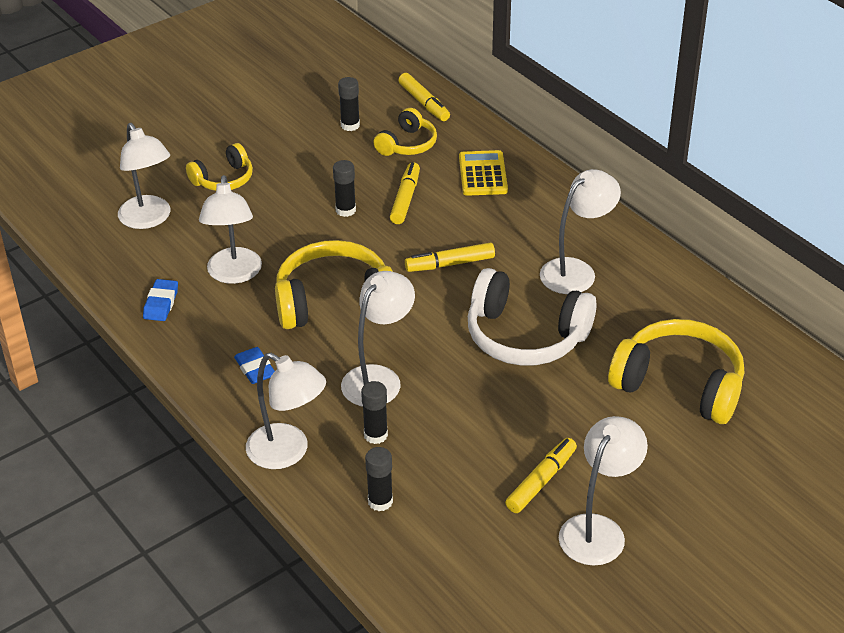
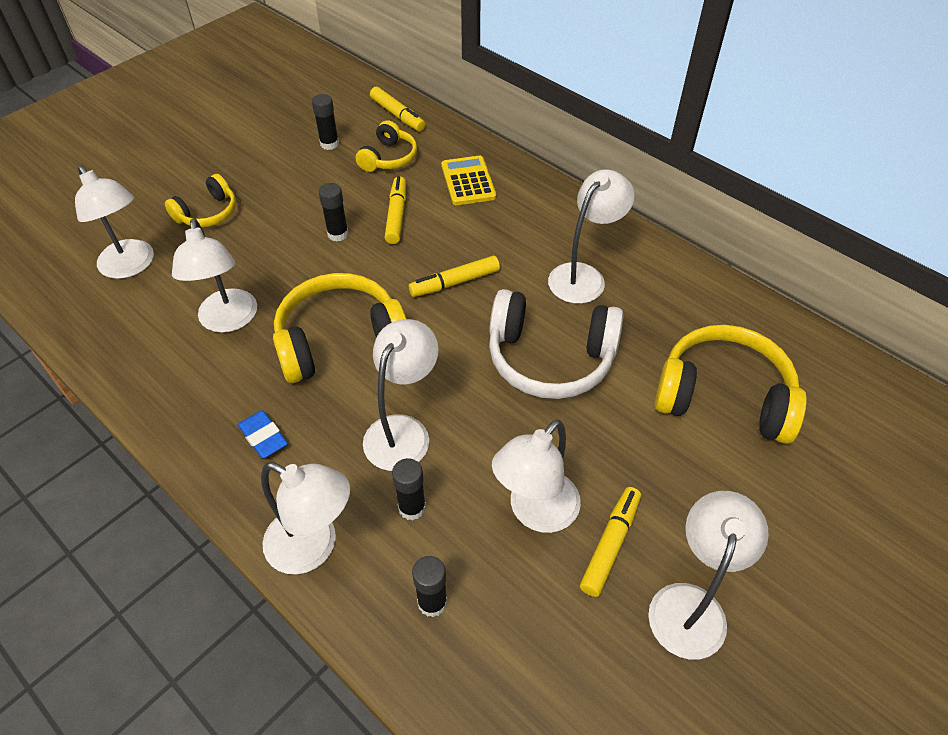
camera: 10 degrees left, 10 degrees up
blue eraser [143,279,178,321] -> none
none -> white lamp [492,419,581,533]

